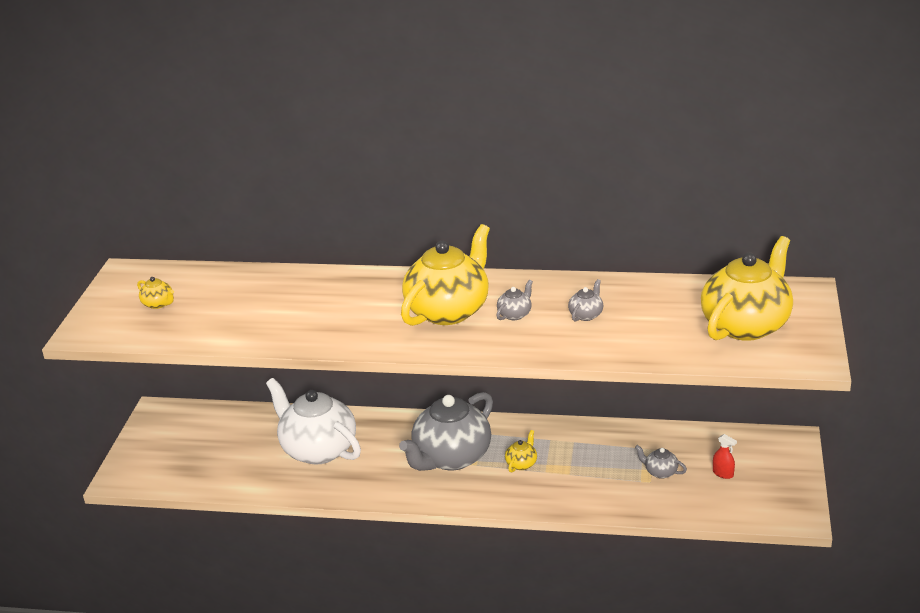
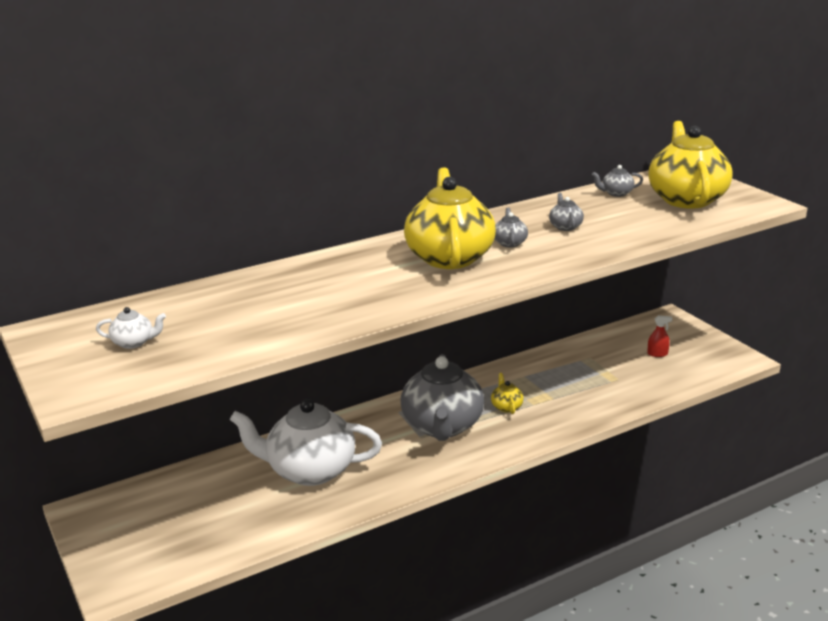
camera: 40 degrees left, 5 degrees down
yellow teapot [137,277,174,309] -> white teapot [96,307,166,349]
grey teapot [635,445,687,479] -> grey teapot moved to [592,165,643,197]

